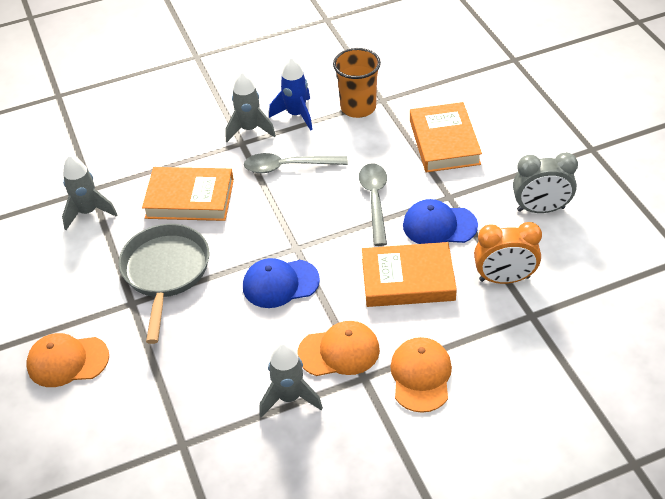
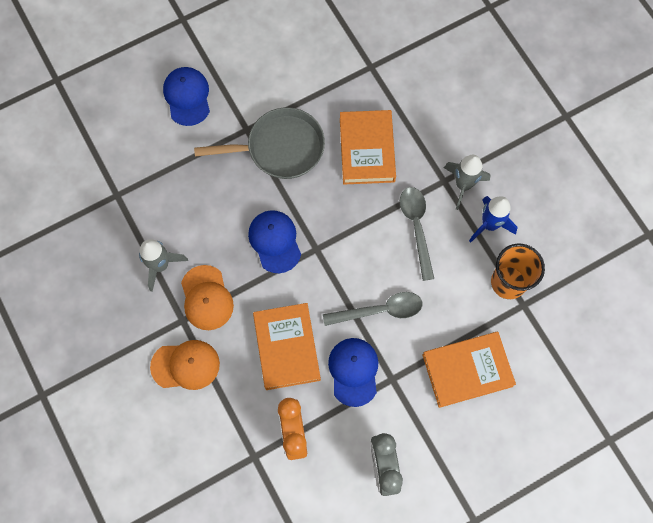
camera: 80 degrees right, 25 degrees up
orange cap [26,333,109,387] -> blue cap [163,67,210,126]
grey rocket [62,155,117,230] -> none

